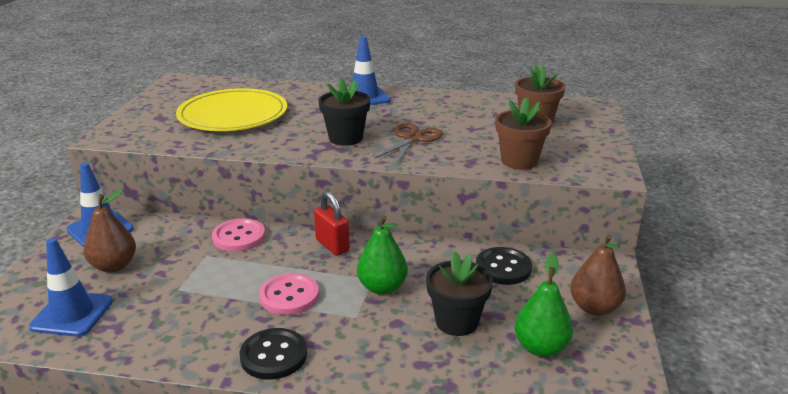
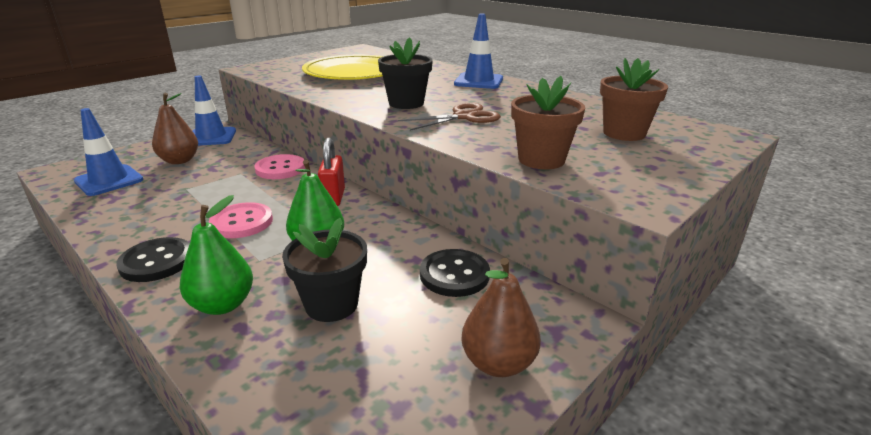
camera: 35 degrees right, 0 degrees up
green pear [514,252,573,357] -> green pear moved to [180,195,253,315]

